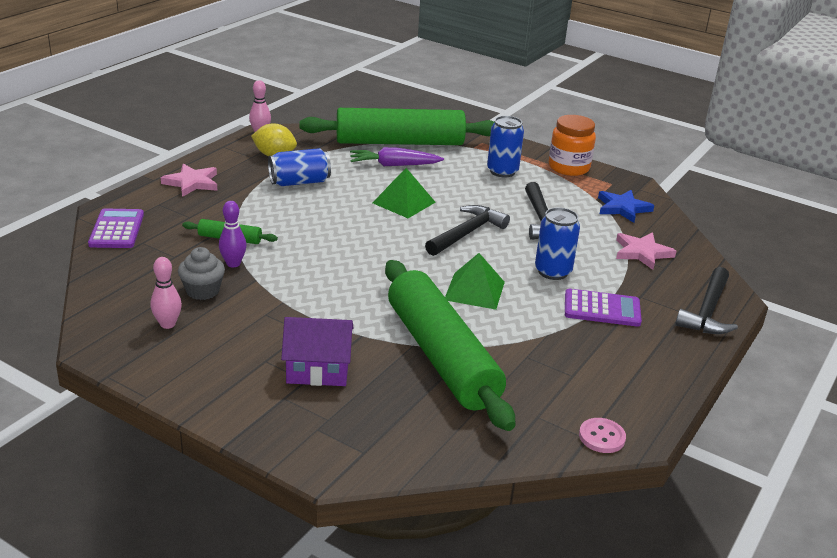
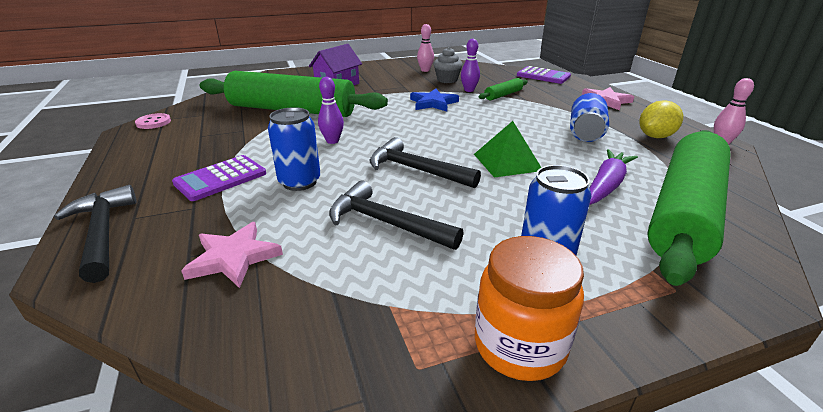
camera: 130 degrees right, 0 degrees up
black hammer [425,205,510,256] -> black hammer turned 135 degrees clockwise [370,137,481,188]
green pyramid [445,253,505,310] -> purple bowling pin [318,77,344,144]
blue star [598,190,654,223] -> blue star moved to [410,89,459,112]

